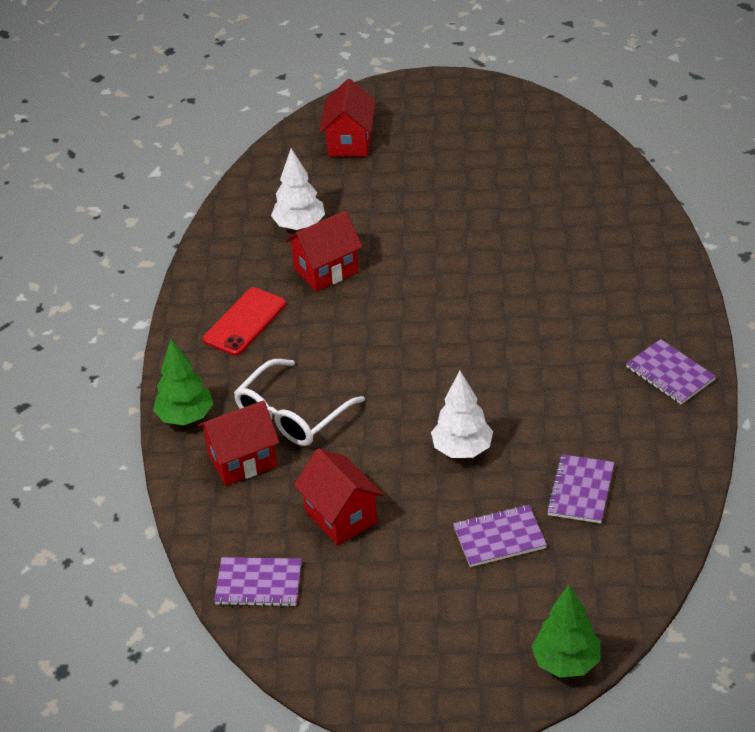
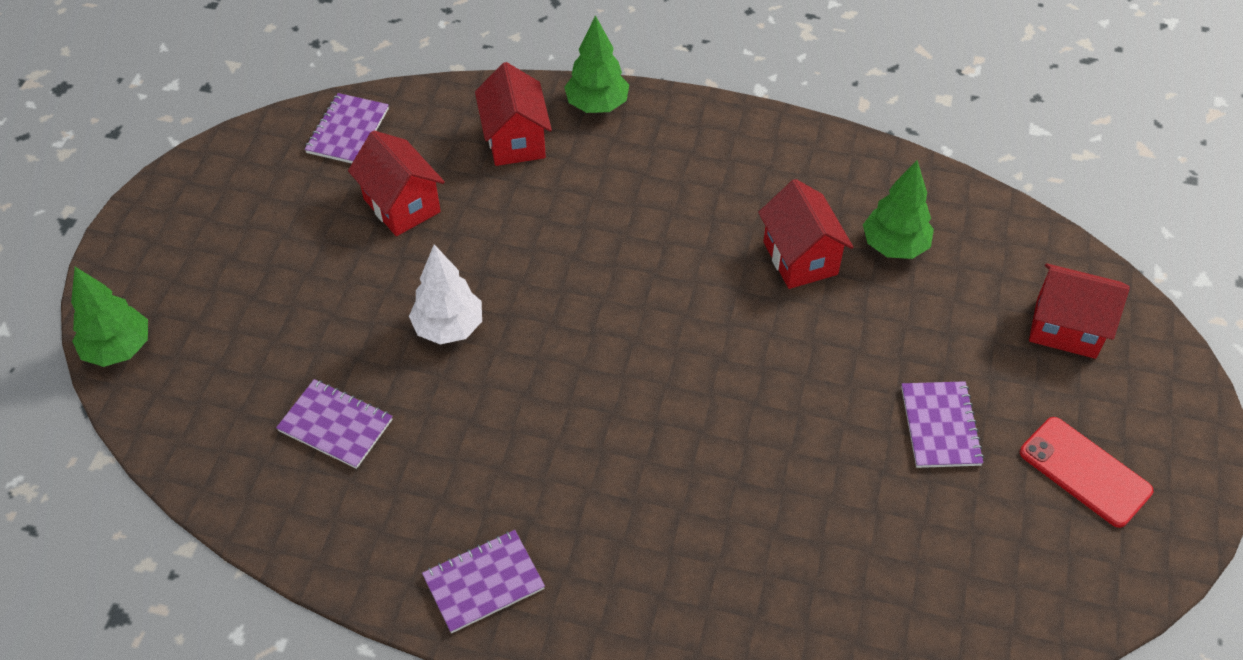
camera: 100 degrees right, 10 degrees up
red phone [203,287,286,356] -> red phone moved to [1020,417,1153,528]
white glasses [234,359,365,446] -> none
white tree [271,148,325,230] -> green tree [863,160,934,259]
red house [294,448,383,546] -> red house turned 75 degrees clockwise [348,130,445,236]
purple notebook [453,505,547,567] -> purple notebook moved to [901,381,984,468]

